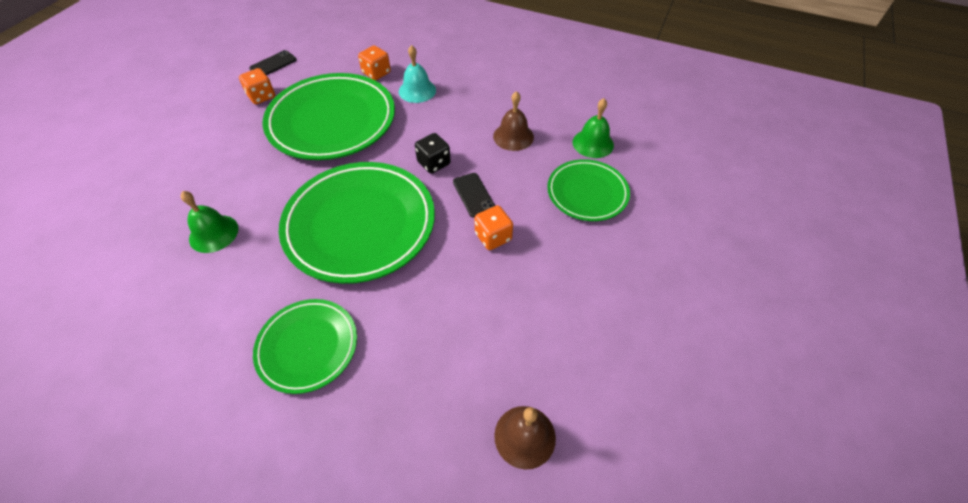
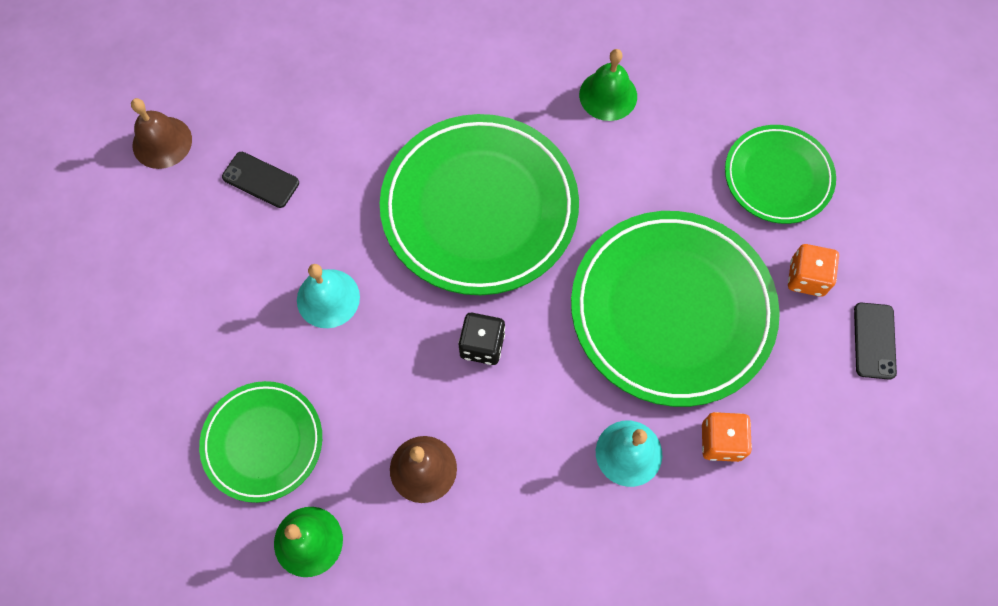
camera: 140 degrees right, 15 degrees up
green plate [253,299,357,394] -> green plate moved to [725,125,836,224]
black phone [453,173,495,218] -> black phone moved to [222,152,299,208]
orange dice [474,205,513,250] -> turquoise bell [297,264,360,328]

